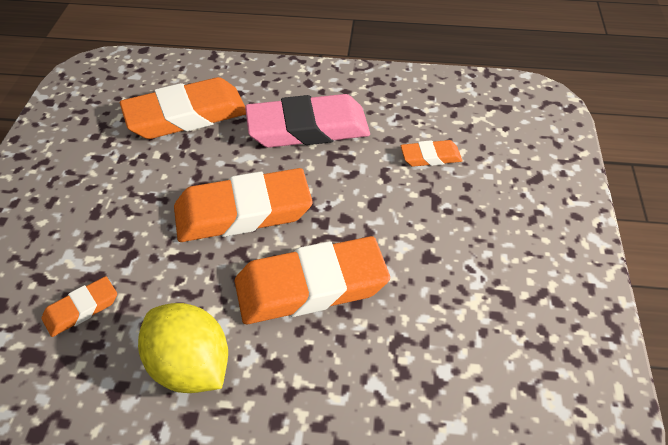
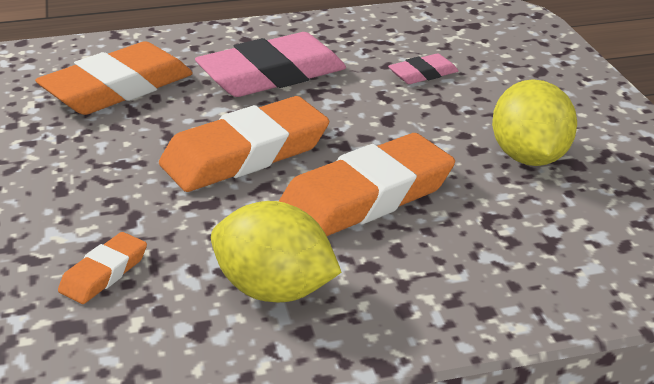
camera: 20 degrees left, 15 degrees down
orange eraser [401,140,462,167] -> pink eraser [388,53,458,84]
none -> yellow lemon [492,79,577,166]

